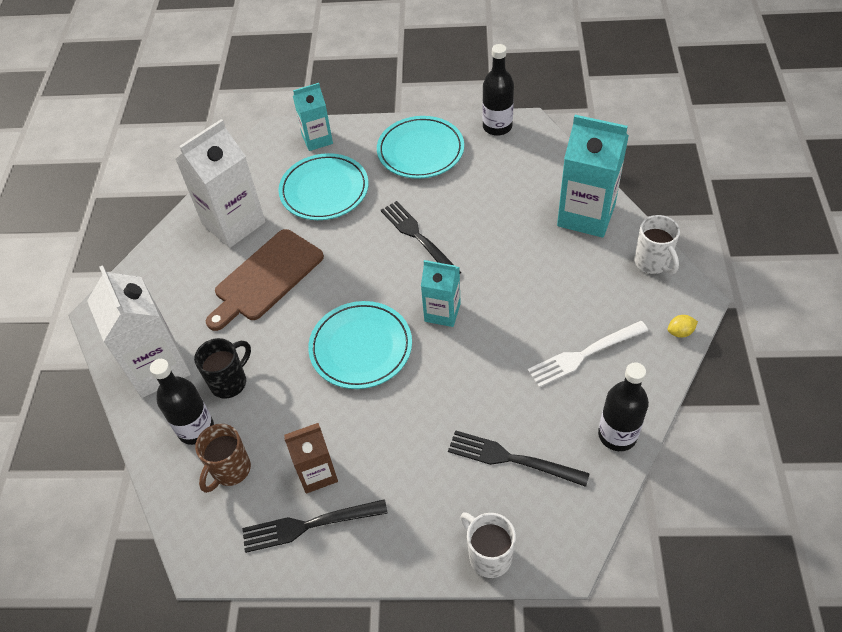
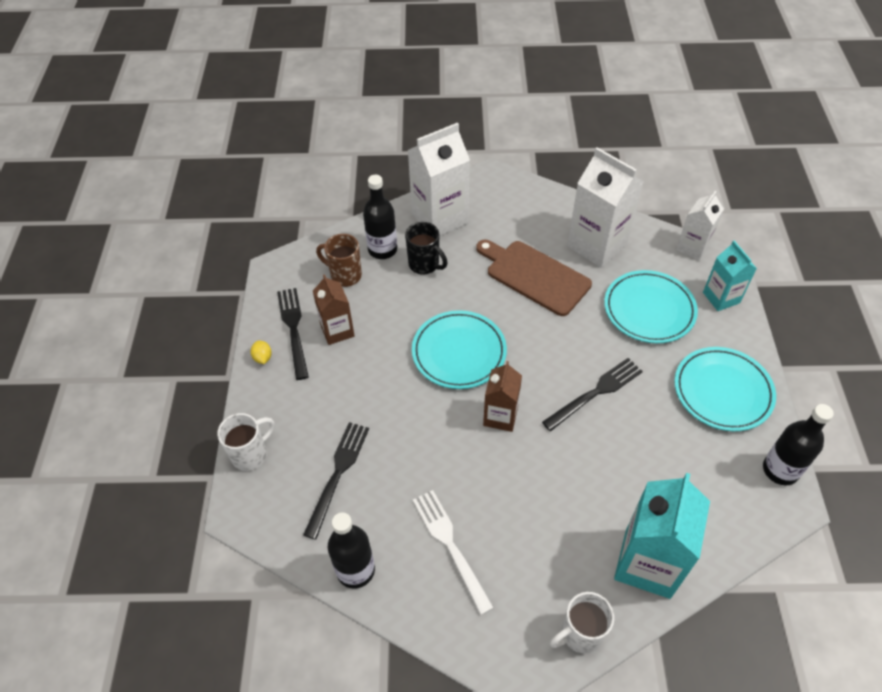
camera: 85 degrees right, 0 degrees up
turquoise carton [421,260,461,327] -> brown carton [483,361,522,432]
yellow lemon [667,315,698,338] -> yellow lemon moved to [250,340,272,364]
none -> white carton [676,191,724,261]

